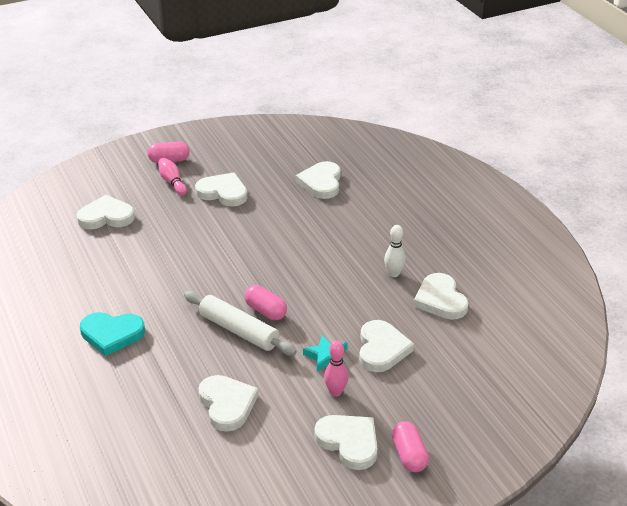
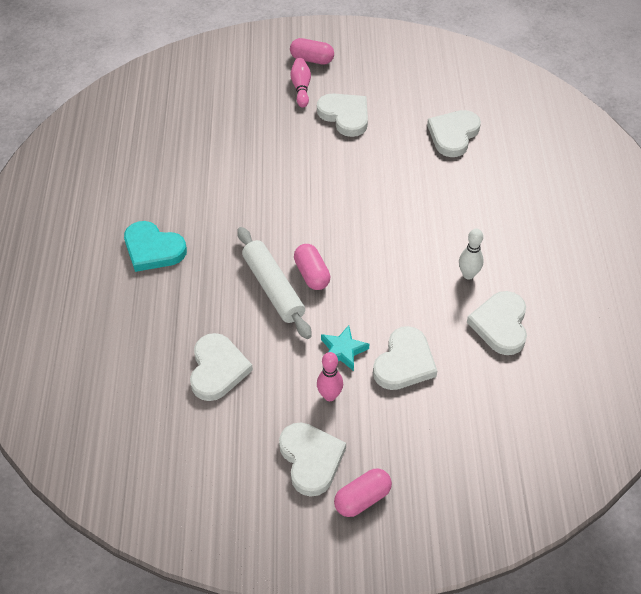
camera: 25 degrees right, 15 degrees up
white heart [77,195,135,229] -> none
pink capsule [392,421,429,472] -> pink capsule turned 45 degrees clockwise [334,469,392,517]

